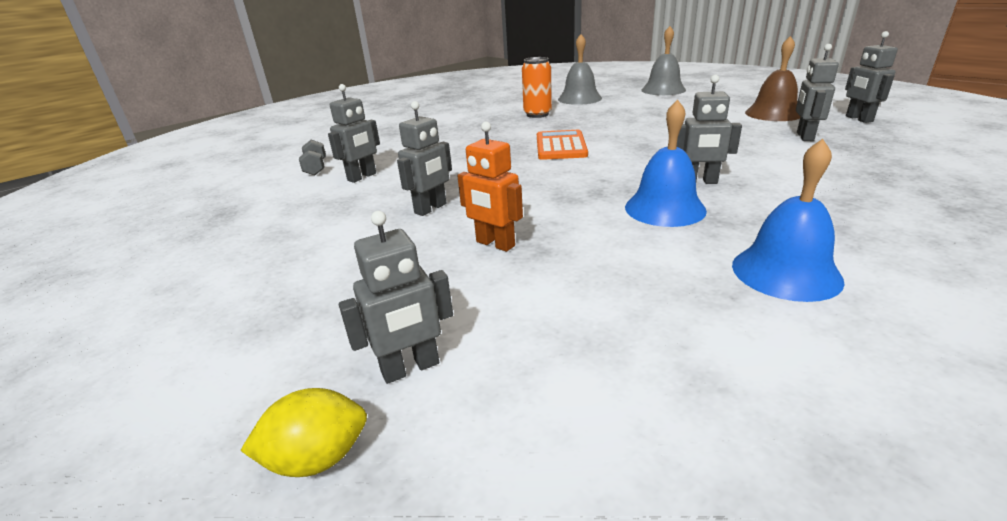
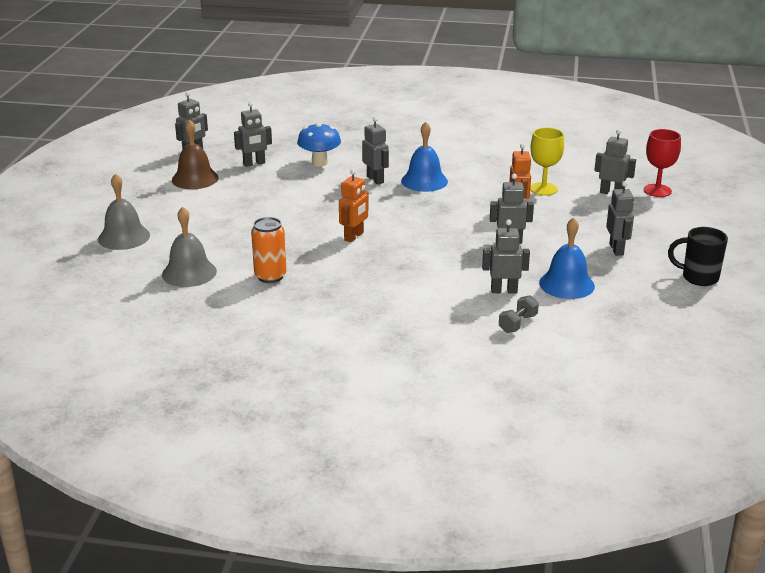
camera: 130 degrees left, 0 degrees up
yellow lemon [240,388,367,477] -> red goblet [643,129,681,197]
orange calculator [537,130,588,160] -> orange robot [339,169,369,242]
blue bell [732,139,845,302] -> blue bell moved to [539,217,595,299]
none -> blue mushroom [297,123,341,166]
none -> yellow goblet [530,128,564,195]
none -> grey robot [606,181,634,256]
none -> black mug [668,227,728,286]

